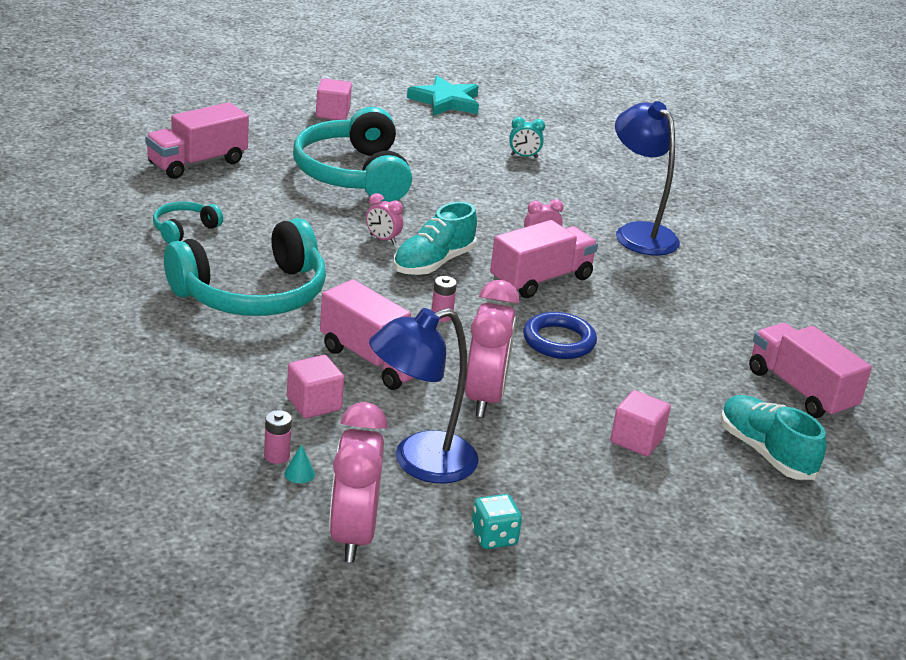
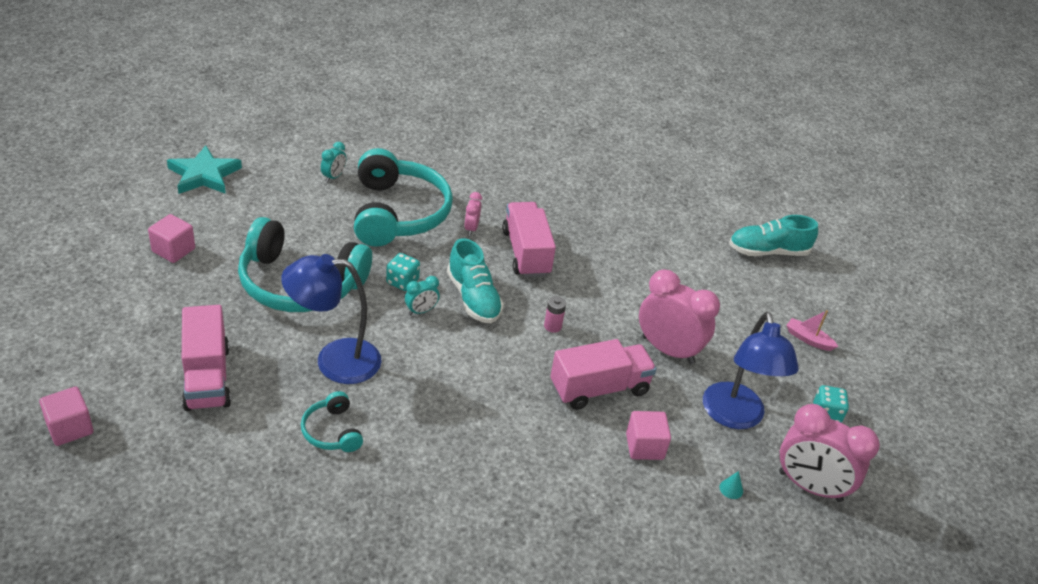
camera: 65 degrees left, 10 degrees up
turquoise headphones [164,218,326,316] -> turquoise headphones moved to [354,148,453,247]
pink battery [264,410,292,464] -> none
pink clock [366,193,403,244] -> turquoise clock [405,276,440,315]
blue ring [523,312,597,359] -> none
pink cube [610,390,671,456] -> pink cube moved to [39,387,93,446]
blue lamp [615,101,680,256] -> blue lamp moved to [281,254,382,384]
pink truck [749,323,872,419] -> none
none -> turquoise dice [386,253,420,291]
none -> pink boat [786,310,838,351]

